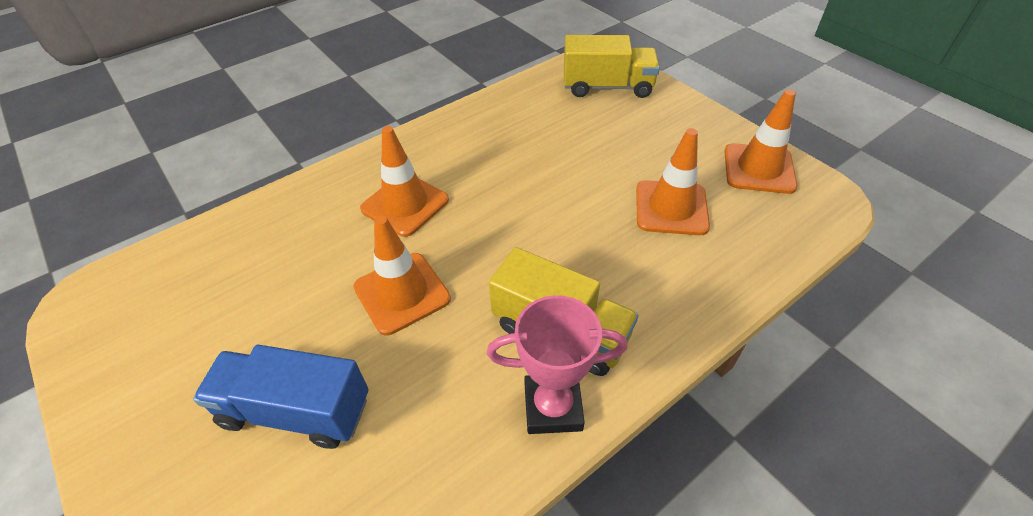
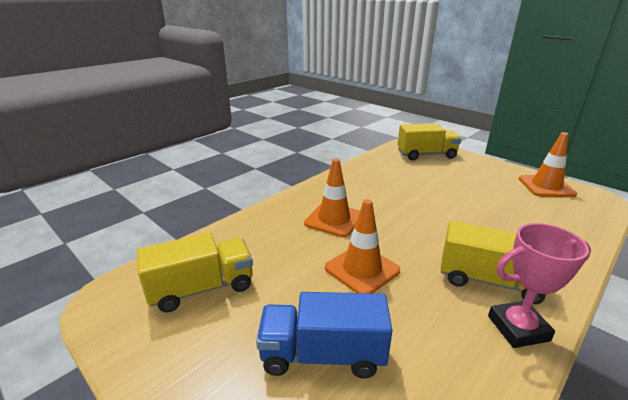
camera: 10 degrees left, 20 degrees down
orange traffic cone [636,128,710,235] -> none
none -> yellow truck [137,233,253,312]

